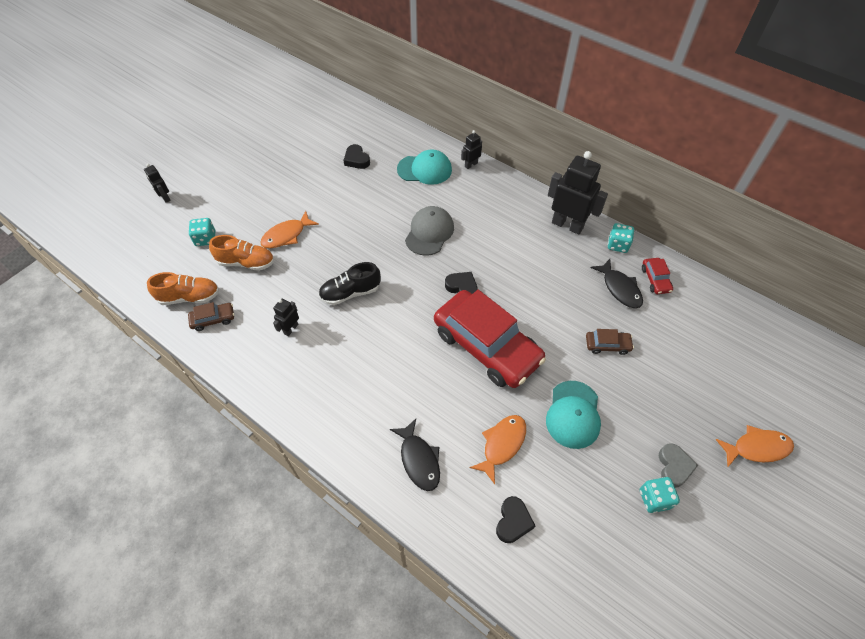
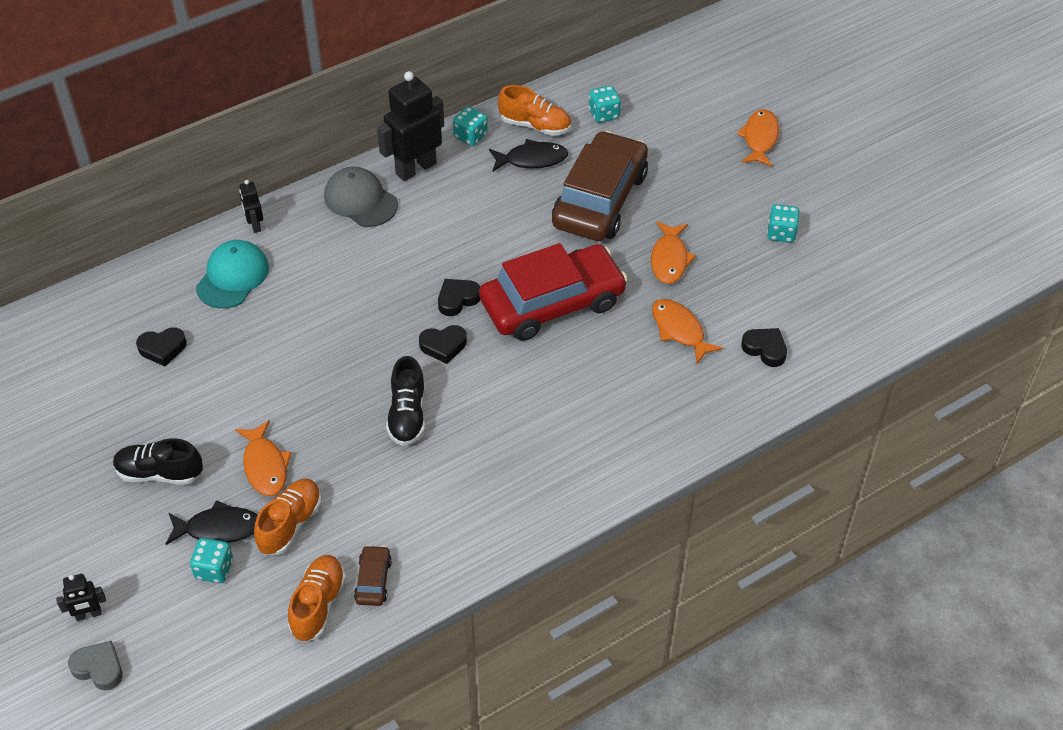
camera: 70 degrees left, 5 degrees down
black robot [273,298,299,336] -> none
black fish [390,419,440,491] -> black fish moved to [166,500,258,545]
grey cap [405,206,454,256] -> grey cap moved to [324,167,398,227]
turquoise cap [546,381,601,449] -> orange fish [651,222,696,284]
brown car [586,329,634,355] -> brown car [552,131,648,241], size x2.49
red car [642,258,673,294] -> orange shoe [498,85,571,136]
grey heart [659,443,698,488] -> grey heart moved to [68,641,123,691]
none -> black shoe [113,438,203,485]
none -> black heart [419,325,467,364]
none -> turquoise dice [589,85,621,123]

